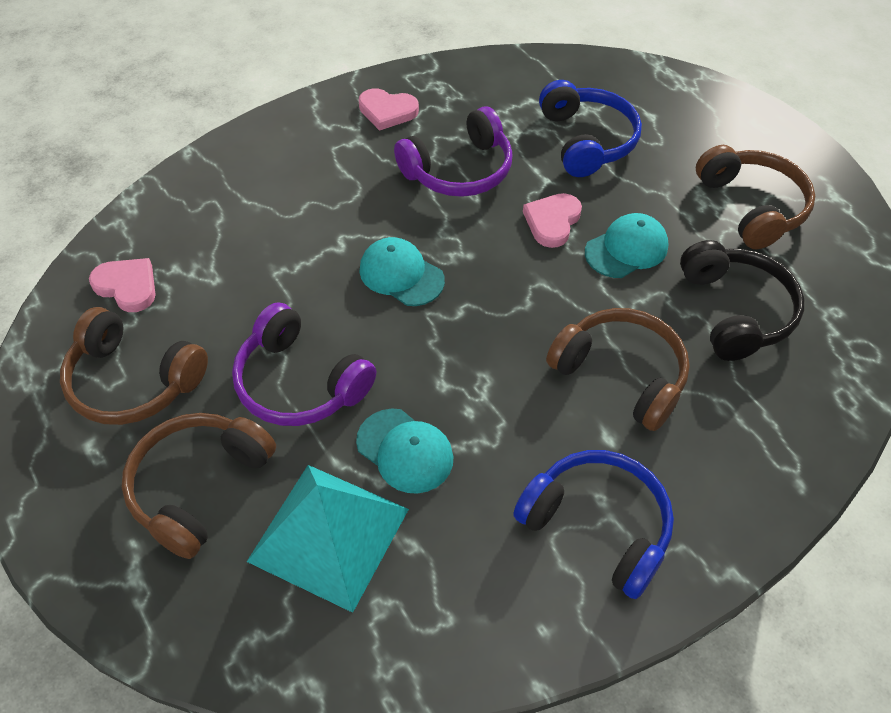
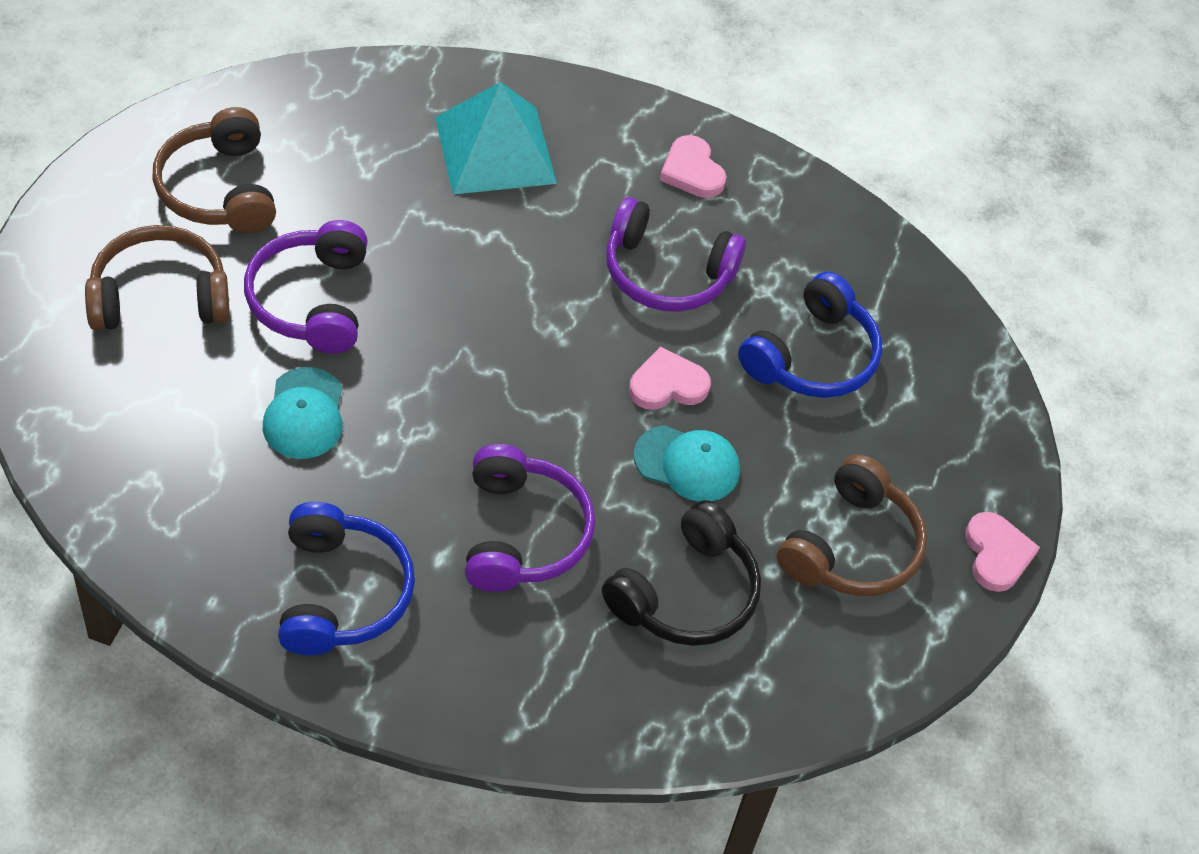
camera: 45 degrees right, 0 degrees up
pink heart [89,258,156,312] -> pink heart moved to [965,512,1040,592]
turquoise pyramid [247,465,409,613] -> turquoise pyramid moved to [435,82,557,195]
turquoise cap [359,237,445,306] -> none
brown headphones [546,308,690,431] -> purple headphones [465,444,595,592]

